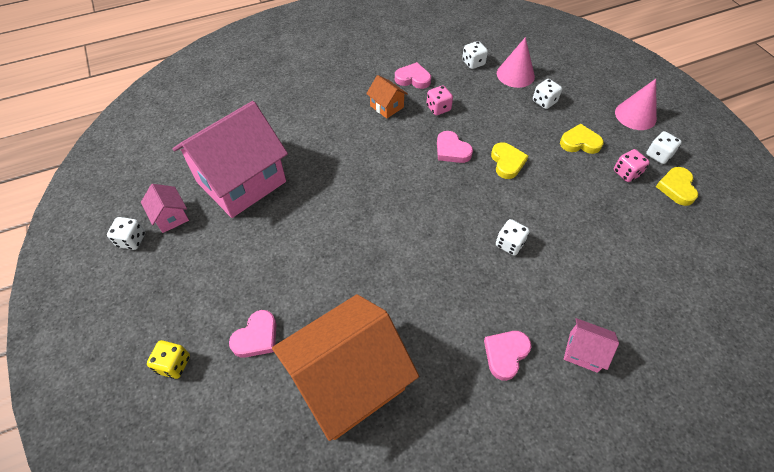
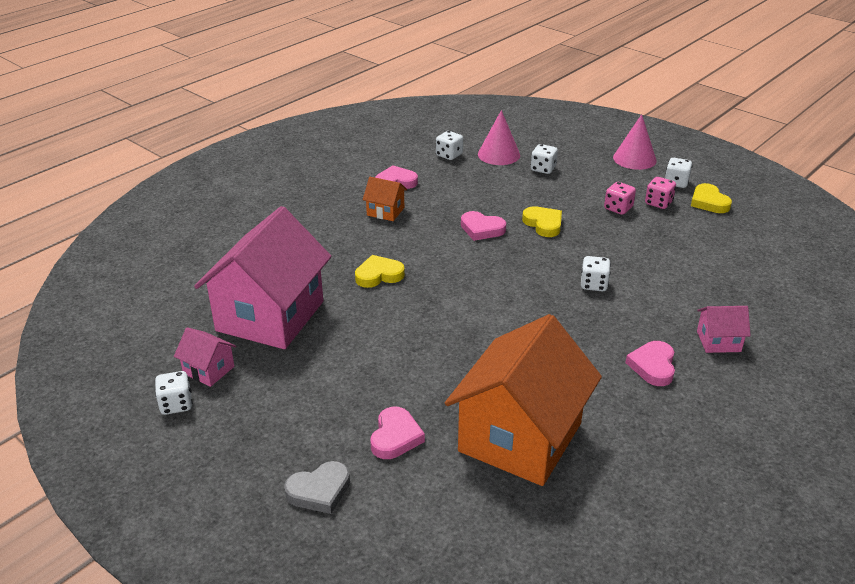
camera: 25 degrees left, 20 degrees down
yellow dice [147,340,190,379] -> grey heart [284,461,350,514]
pink dice [426,85,453,115] -> pink dice moved to [604,182,636,215]
yellow heart [560,124,604,154] -> yellow heart moved to [355,255,405,288]

